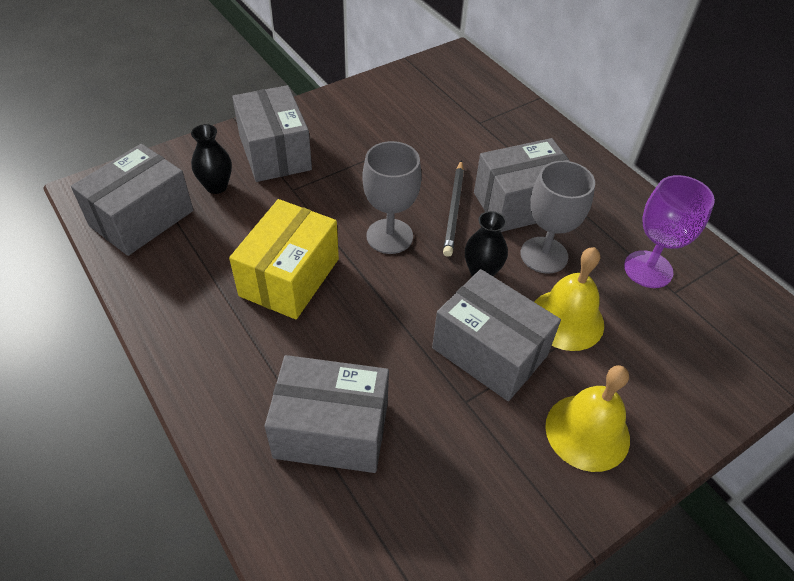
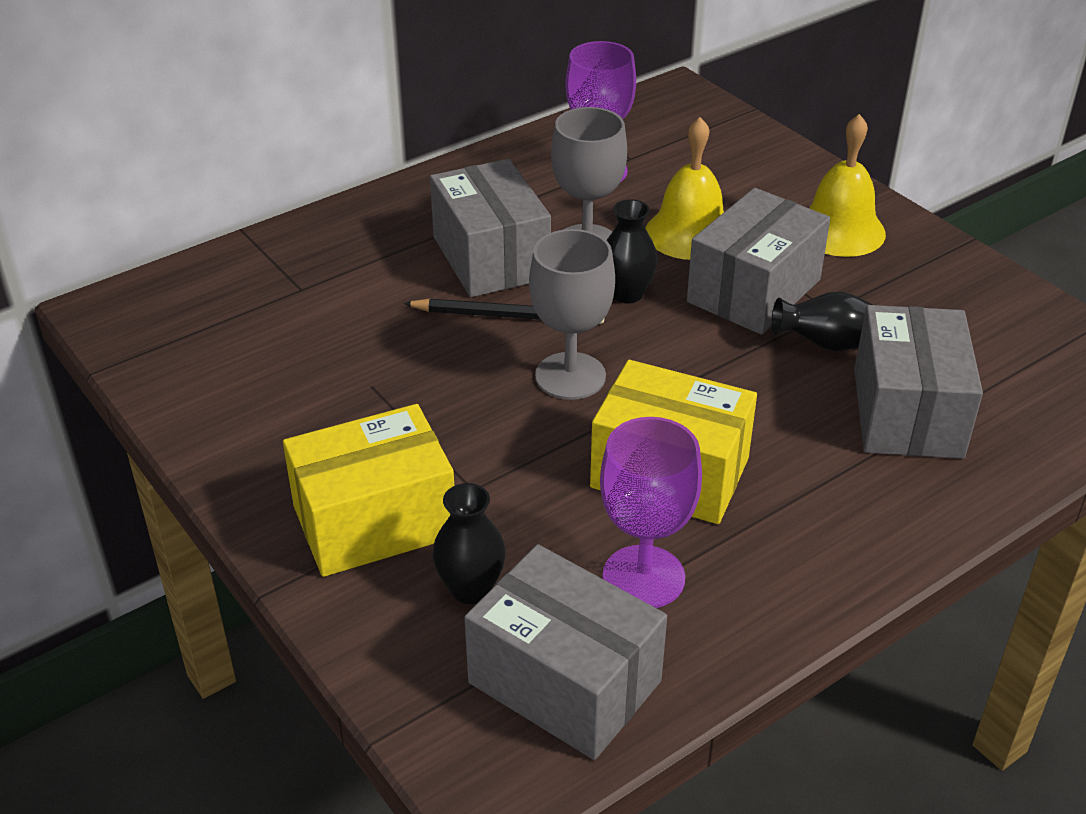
camera: 90 degrees left, 10 degrees down
grey box [232,85,312,182] -> yellow box [283,404,454,577]
none -> purple goblet [600,417,702,608]
none -> black vase [772,291,873,351]

